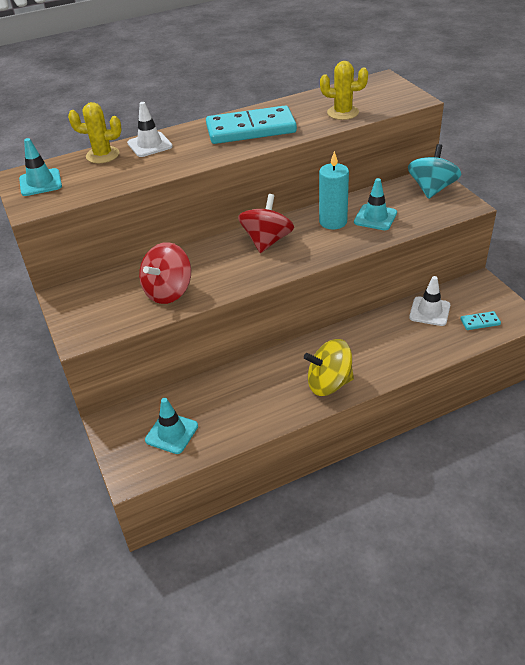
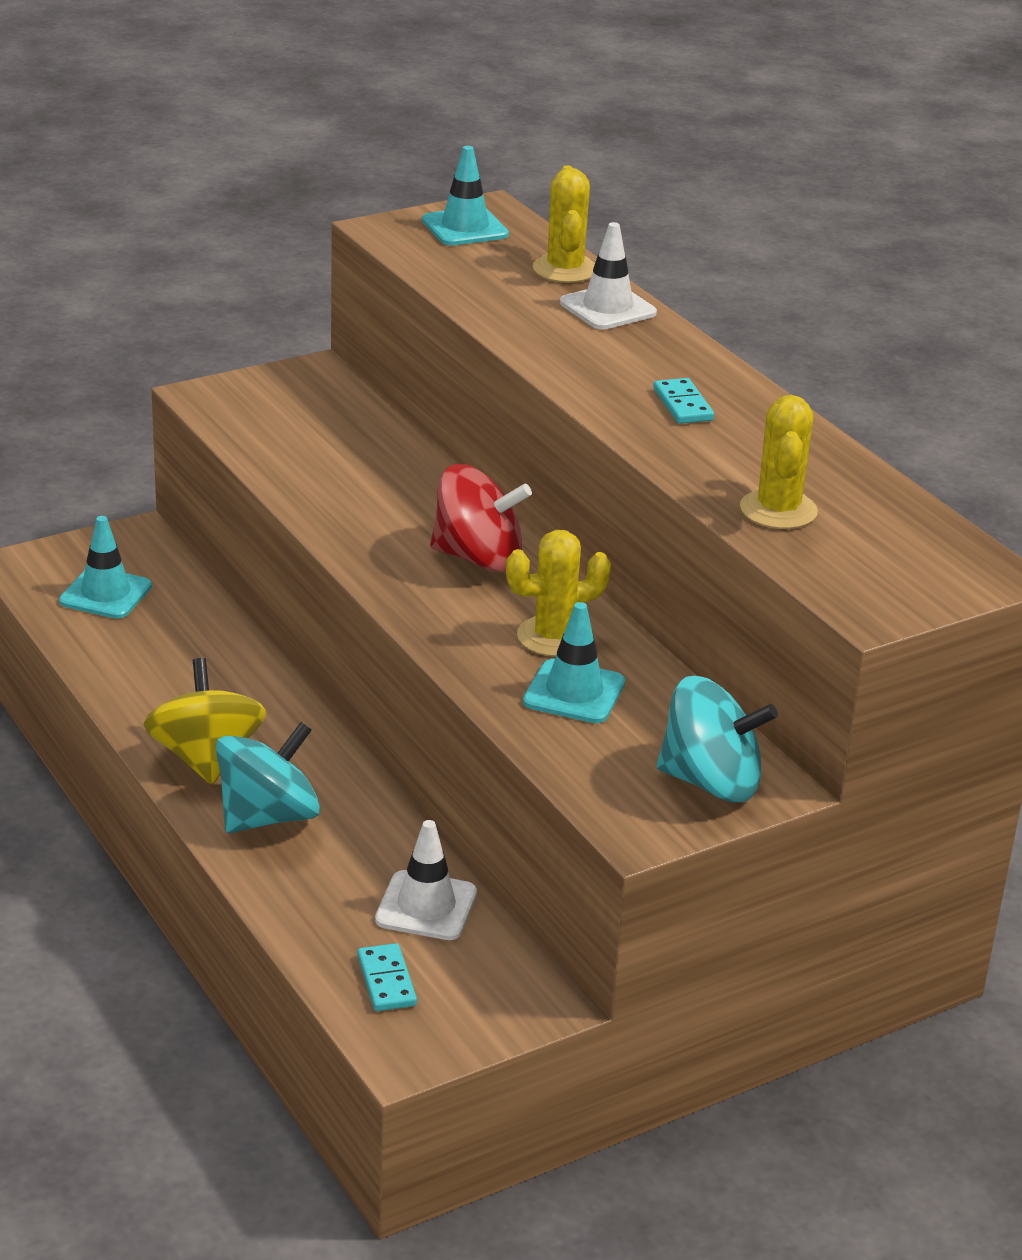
camera: 80 degrees right, 10 degrees down
red spinning top [139,242,191,304] -> none
turquoise domino [206,106,297,144] -> turquoise domino [653,378,714,424], size x0.41
turquoise candle [319,151,349,229] -> yellow cactus [506,530,611,657]
none -> turquoise spinning top [216,722,320,833]

